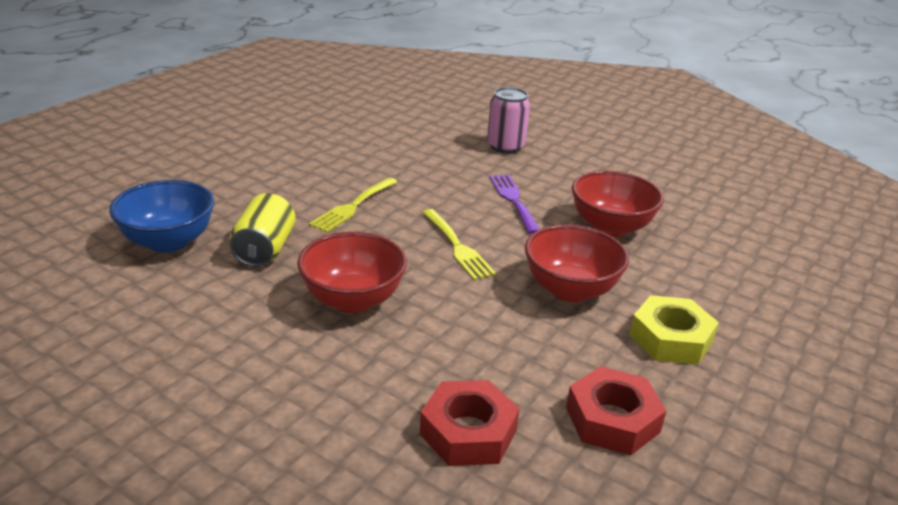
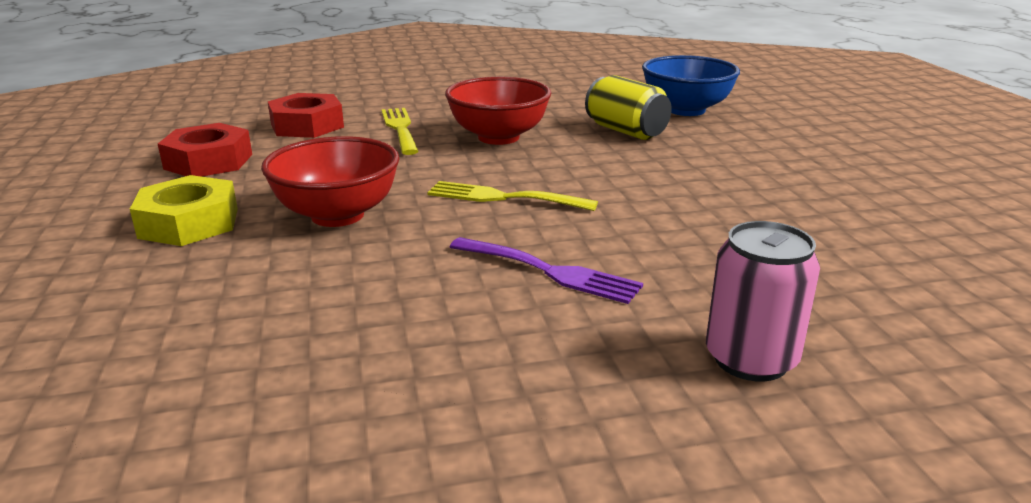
camera: 135 degrees right, 5 degrees down
yellow fork [309,177,397,233] -> yellow fork moved to [381,108,419,155]
red bowl [572,171,664,237] -> none

